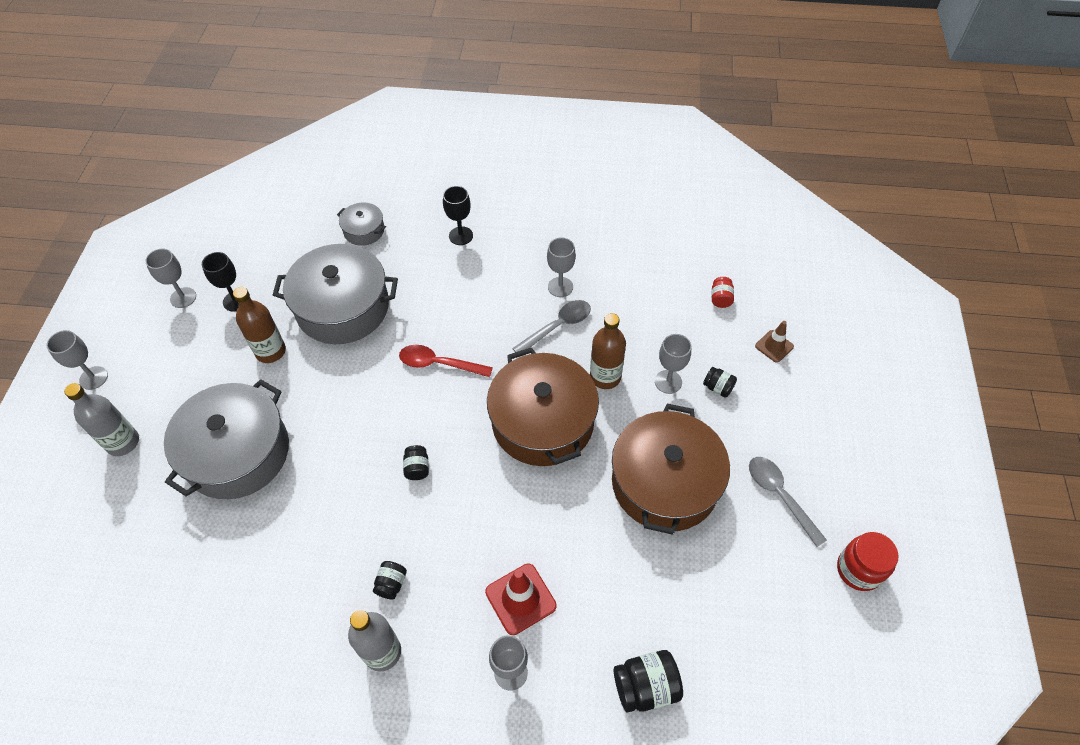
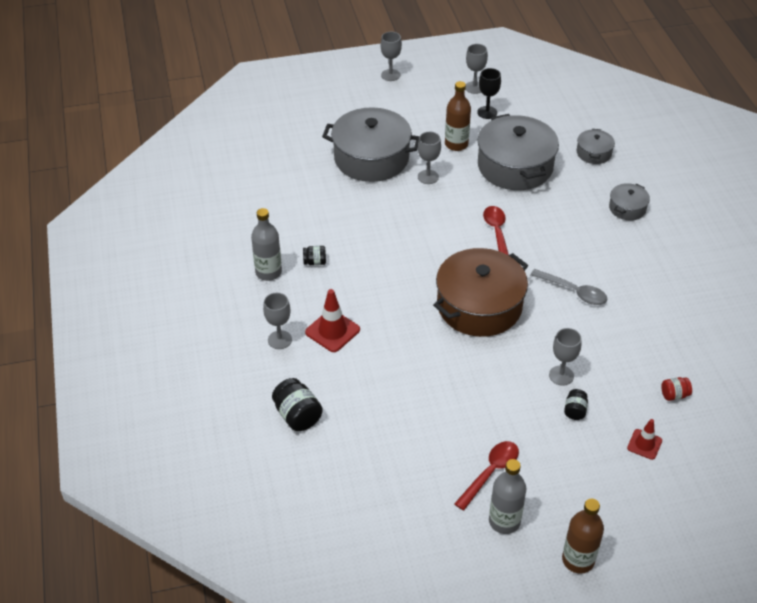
camera: 70 degrees right, 10 degrees down
grey bottle [64,383,139,456] -> grey bottle moved to [489,459,526,534]
black jar [403,445,429,480] -> none
black goblet [443,186,473,245] -> grey pot [609,183,650,221]
grey goblet [547,237,576,297] -> grey goblet moved to [418,132,441,184]
brown bottle [590,313,626,389] -> brown bottle moved to [562,499,604,574]
brown pot [612,404,730,535] -> none
grey spoon [749,457,827,547] -> red spoon [454,441,519,511]
brown traffic cone [755,321,794,363] -> red traffic cone [627,419,662,460]
red jar [837,532,899,591] -> none

